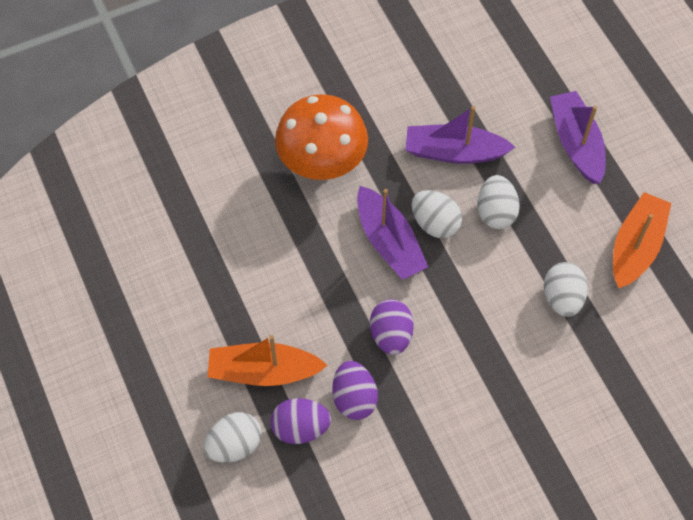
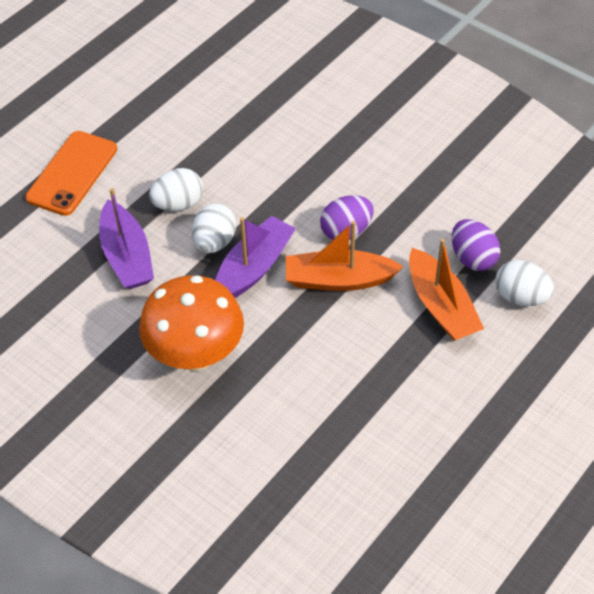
camera: 115 degrees left, 10 degrees down
purple egg [332,361,378,420] -> none
white egg [544,262,588,317] -> none
purple boat [550,91,606,184] -> orange phone [25,131,117,216]
orange boat [613,192,671,288] -> orange boat moved to [286,221,404,291]

